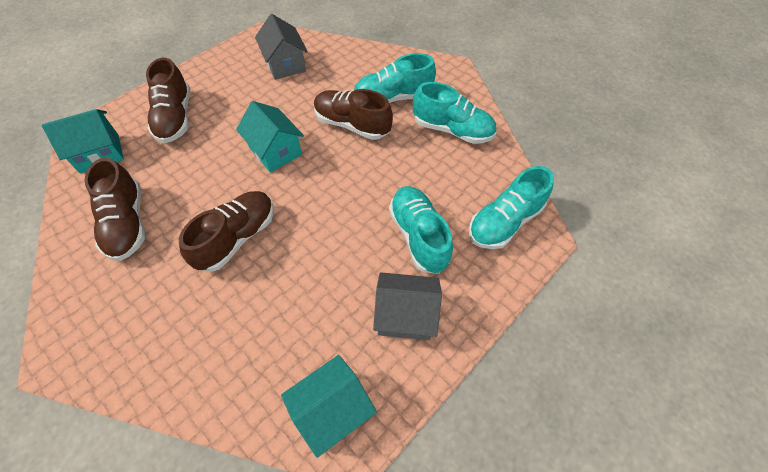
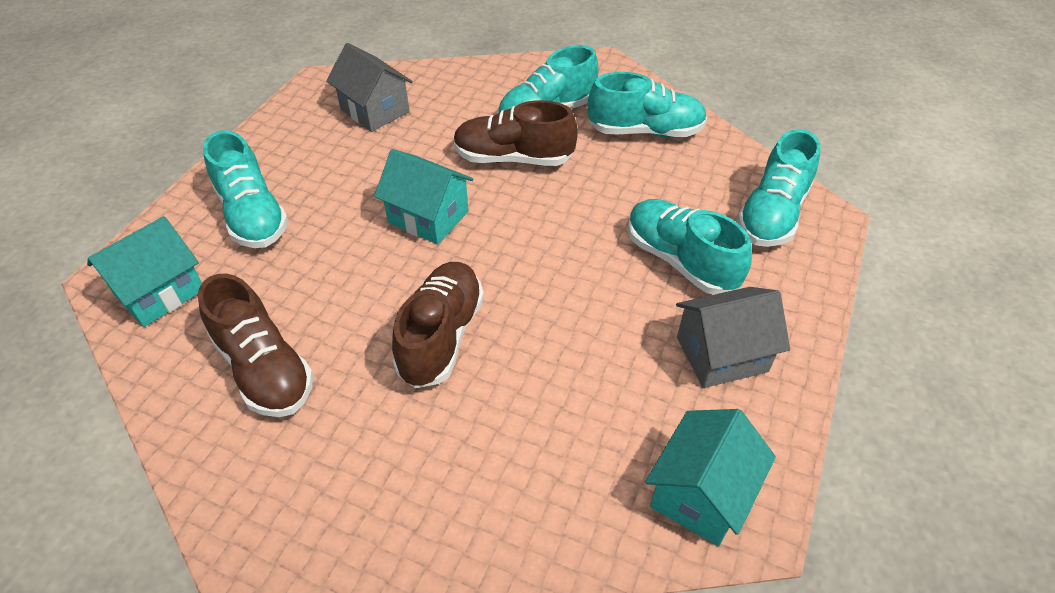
camera: 20 degrees left, 10 degrees down
brown shoe [146,58,190,143] -> turquoise shoe [203,130,289,248]

